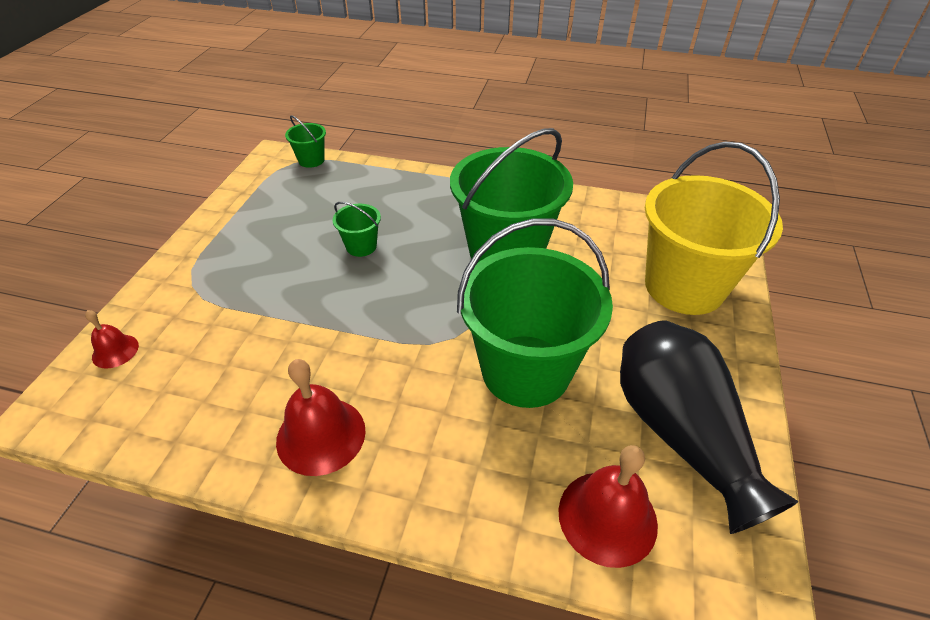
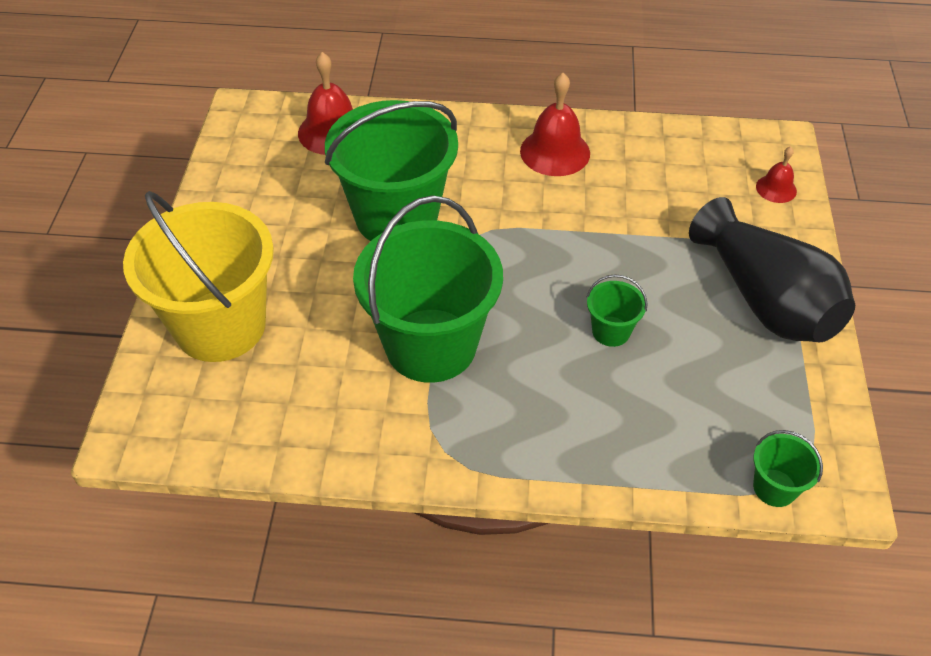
camera: 170 degrees right, 5 degrees up
black vase [620,320,799,534] -> black vase moved to [689,197,855,342]

